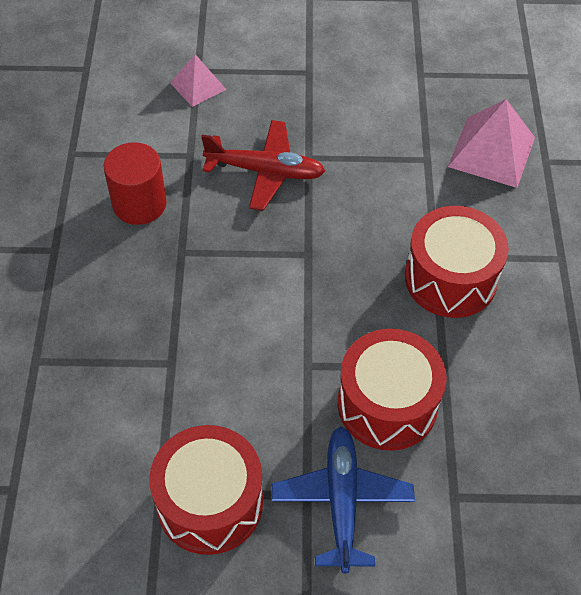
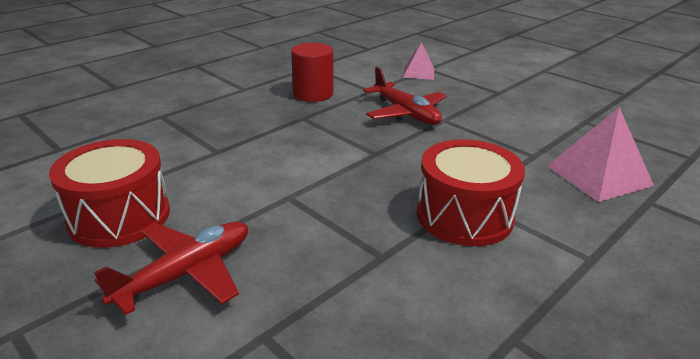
camera: 45 degrees right, 25 degrees down
blue plane [271,426,415,573] -> red plane [94,222,248,315]
red drum [338,329,447,451] -> none

